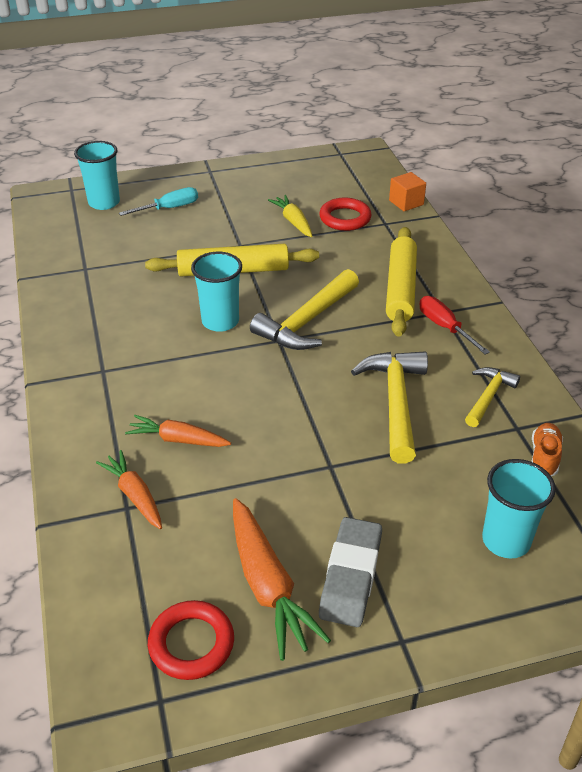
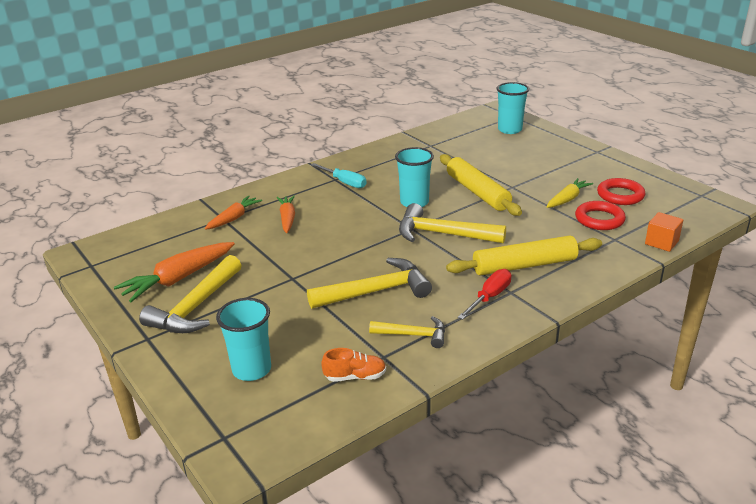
camera: 70 degrees right, 10 degrees down
turquoise screwdriver [119,187,198,216] -> turquoise screwdriver moved to [311,163,366,188]
red ring [148,600,234,680] -> red ring moved to [597,178,645,205]
grey eraser [319,517,382,627] -> yellow hammer [139,255,242,333]

